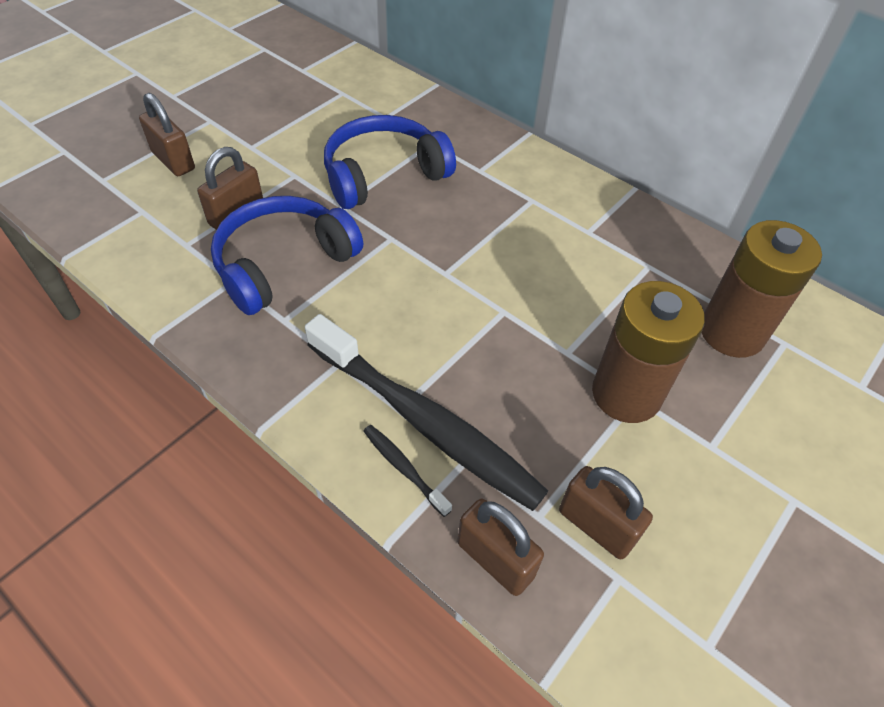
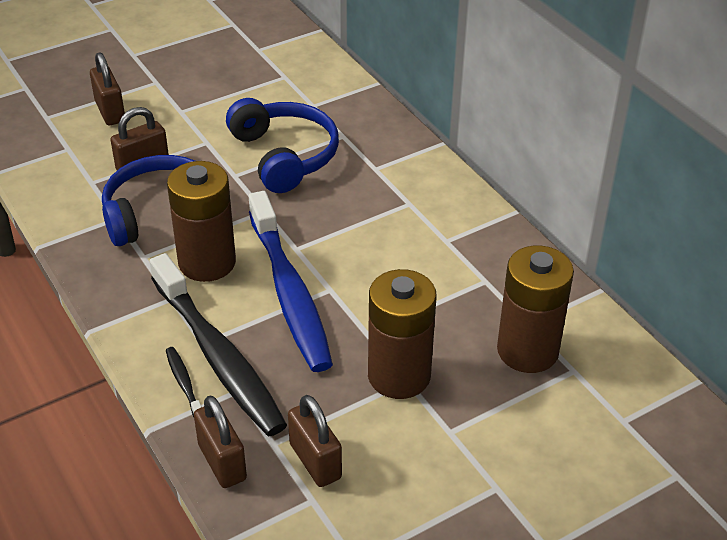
camera: 20 degrees right, 10 degrees down
blue headphones [324,115,456,209] -> blue headphones turned 75 degrees clockwise [226,98,339,193]
none -> brown battery [167,161,236,282]
none -> blue toothbrush [249,191,333,372]

